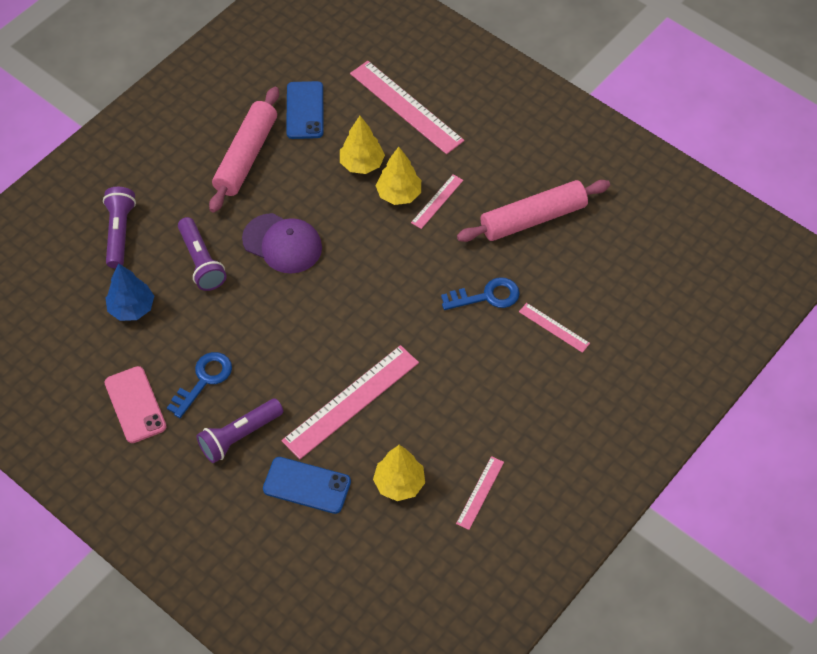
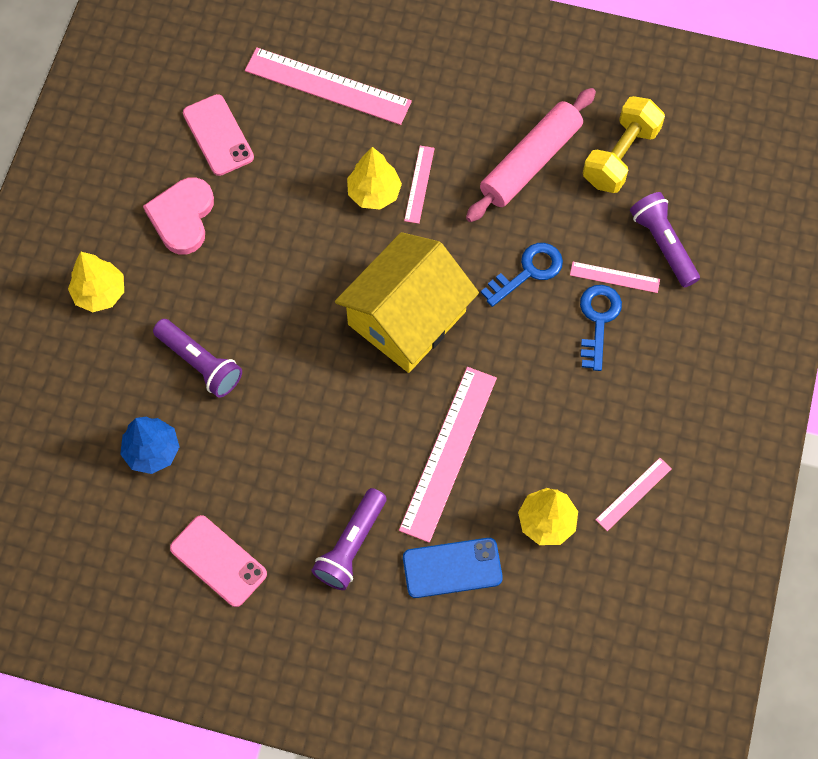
camera: 25 degrees left, 10 degrees up
purple flashlight [103,187,136,268] -> purple flashlight moved to [630,192,700,288]
blue key [167,352,232,418] -> blue key moved to [580,285,622,371]
pink rolling pin [209,87,279,212] -> pink heart [143,177,214,254]
purple cap [242,213,322,274] -> none
blue phone [286,81,323,139] -> pink phone [183,94,254,176]
yellow tree [340,116,385,174] -> yellow tree moved to [68,252,124,312]
pink ruler [456,456,504,530] -> pink ruler turned 45 degrees clockwise [595,458,672,531]
none -> yellow house [335,232,479,373]
none -> yellow dumbbell [583,96,665,193]

